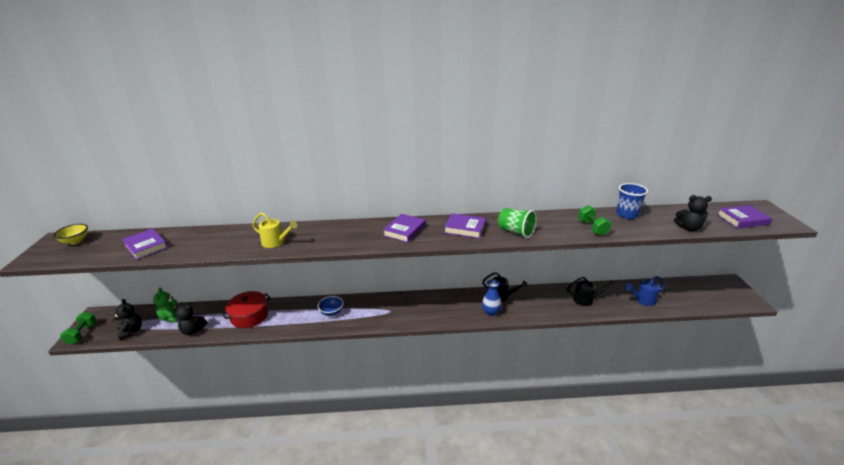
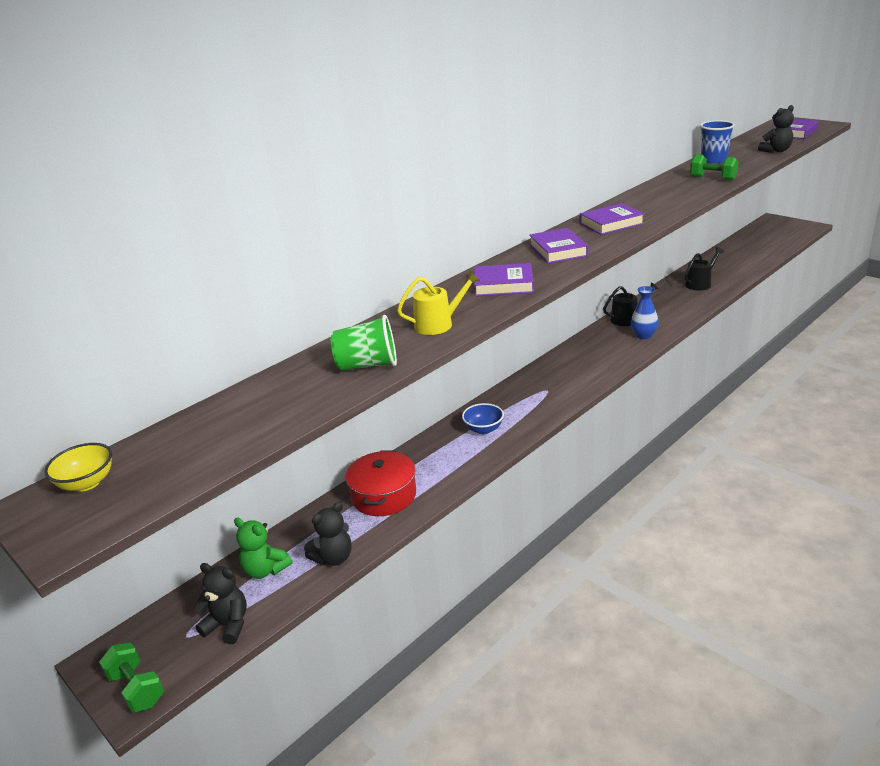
camera: 40 degrees left, 0 degrees up
purple book [122,228,168,260] -> purple book moved to [474,263,534,296]
green cup [498,208,537,238] -> green cup moved to [331,315,397,371]
blue watering can [625,276,665,306] -> none

